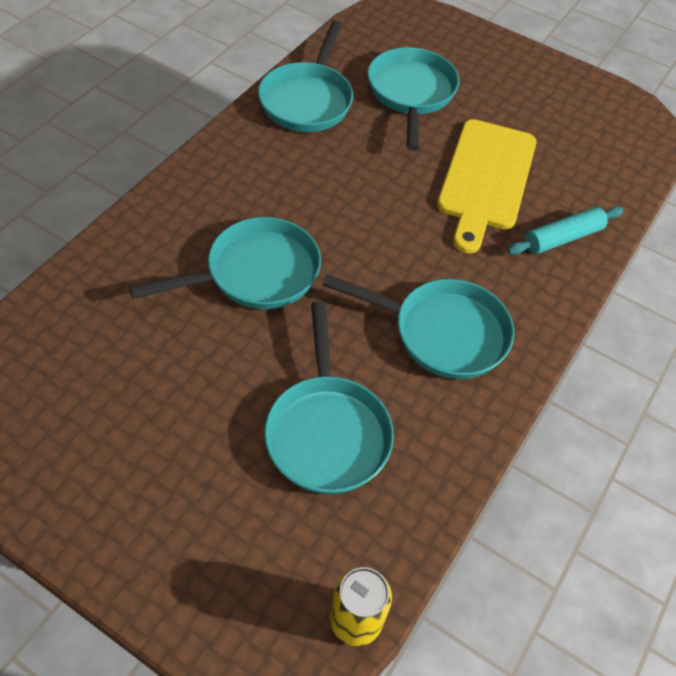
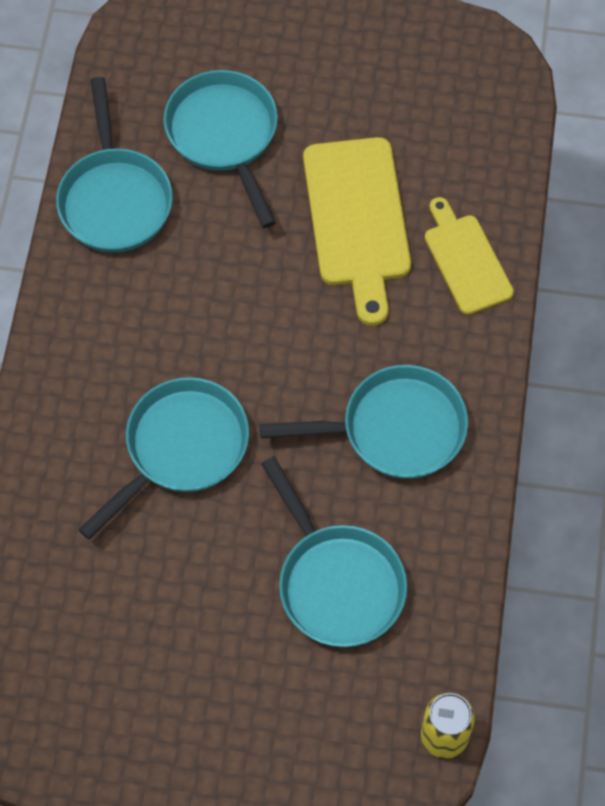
camera: 20 degrees left, 10 degrees up
turquoise rolling pin [507,206,623,255] -> yellow cutting board [425,197,514,315]

